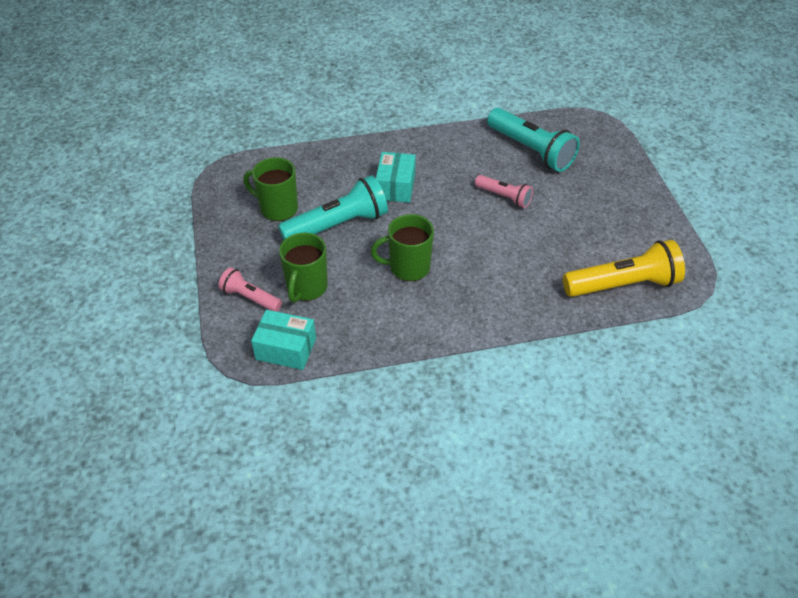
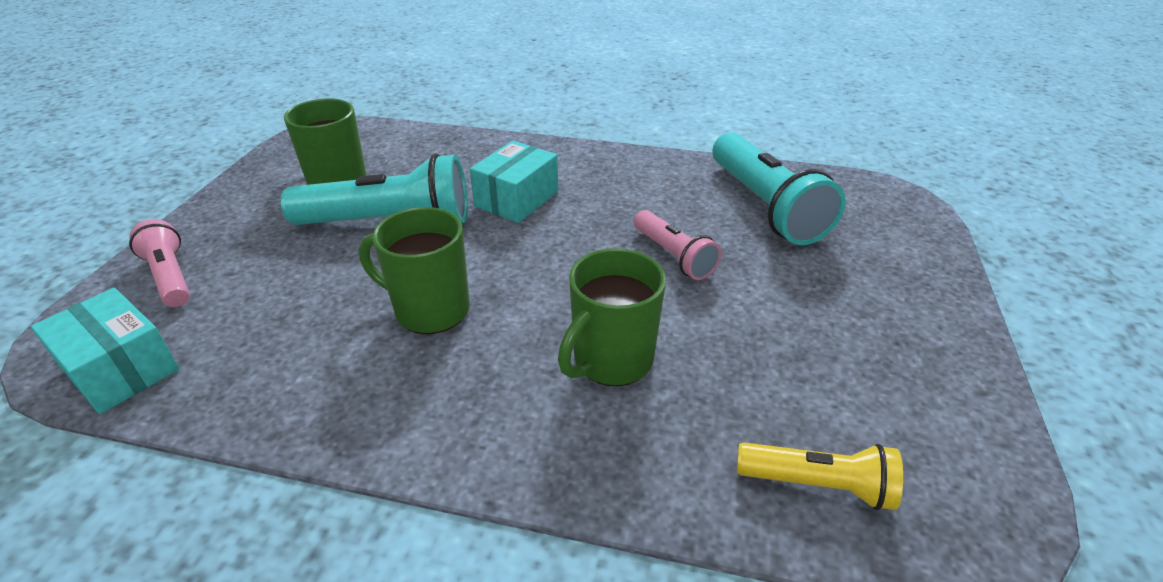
camera: 25 degrees right, 10 degrees down
green mug [279,233,328,303] -> green mug moved to [558,248,666,386]
yellow flashlight [563,240,685,297] -> yellow flashlight [737,442,903,510], size x0.56

